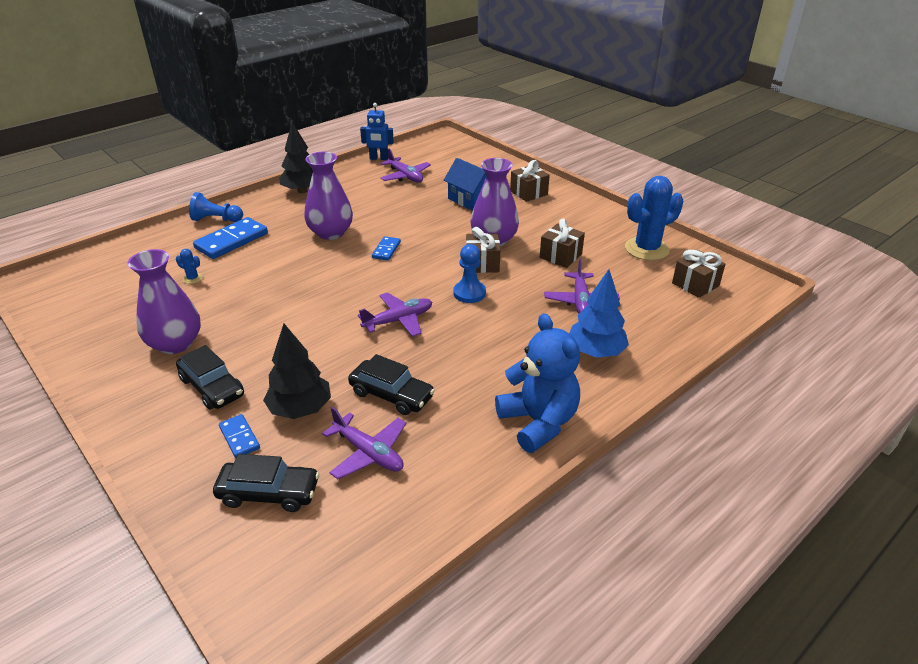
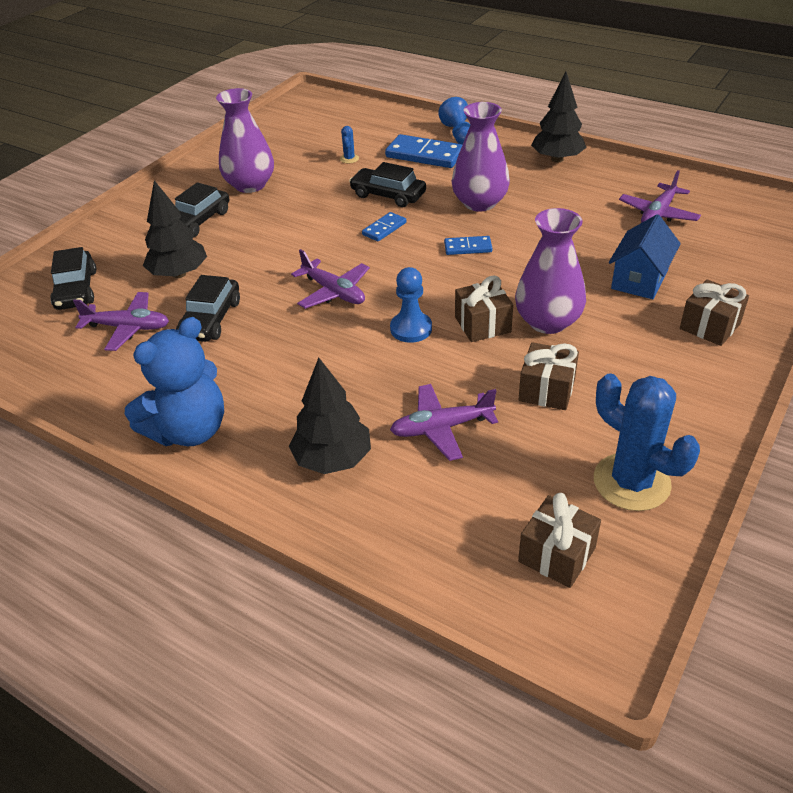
camera: 75 degrees right, 5 degrees up
blue domino [219,414,260,458] -> blue domino moved to [362,212,406,241]
purple plane [322,407,407,479] -> purple plane turned 105 degrees counterclockwise [73,292,169,351]
blue robot [360,103,394,160] -> none
blue tree [569,269,629,358] -> black tree [289,358,371,474]
none -> black car [349,162,426,207]

